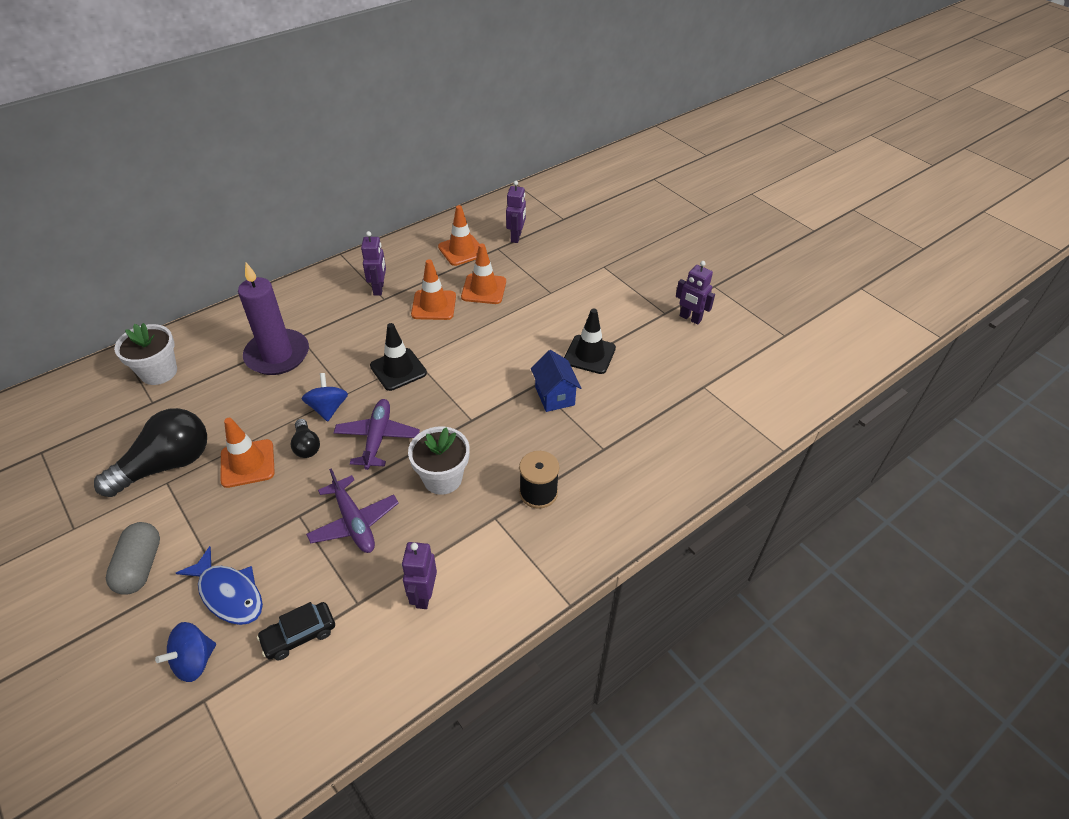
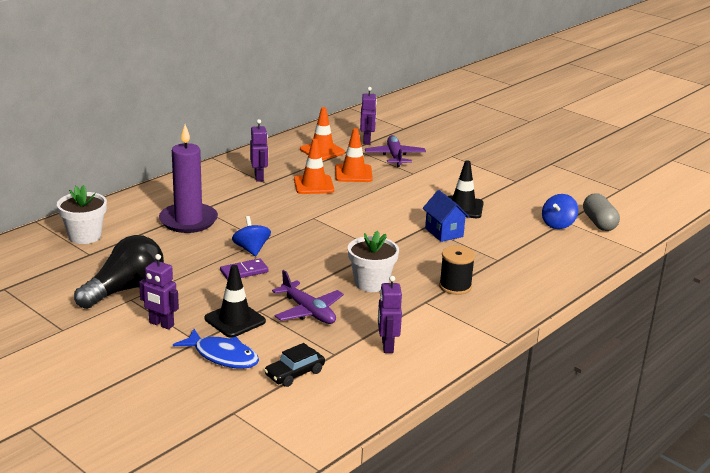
camera: 10 degrees left, 20 degrees down
grey capsule [106,522,160,595] -> grey capsule moved to [583,193,620,231]
blue spinning top [155,622,216,682] -> blue spinning top moved to [542,194,578,229]
orange traffic cone [221,418,275,488] -> none
black light bulb [291,419,320,458] -> purple domino [220,258,269,280]
purple plane [334,399,420,470] -> purple plane moved to [365,135,426,167]
black traffic cone [370,323,427,391] -> black traffic cone moved to [204,265,266,338]
purple robot [676,261,715,325] -> purple robot moved to [139,254,179,329]

